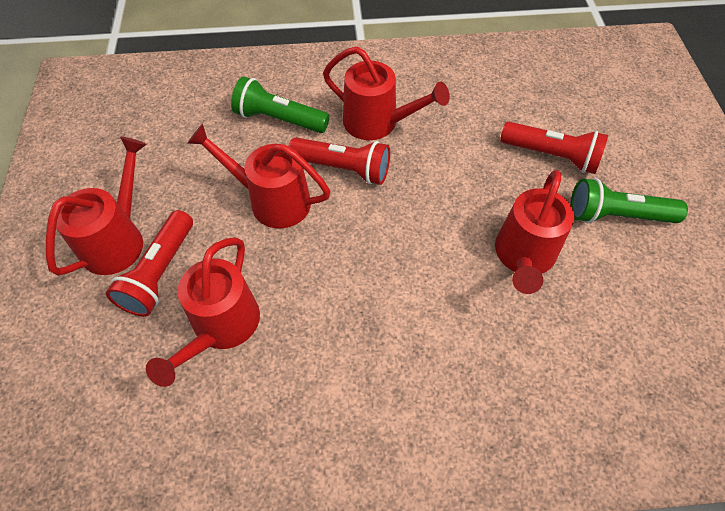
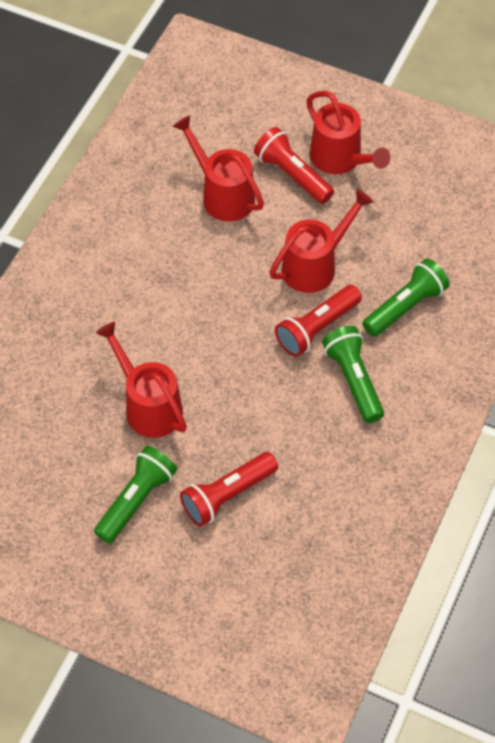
camera: 120 degrees right, 0 degrees up
red watering can [323,46,450,140] -> green flashlight [322,326,384,423]

